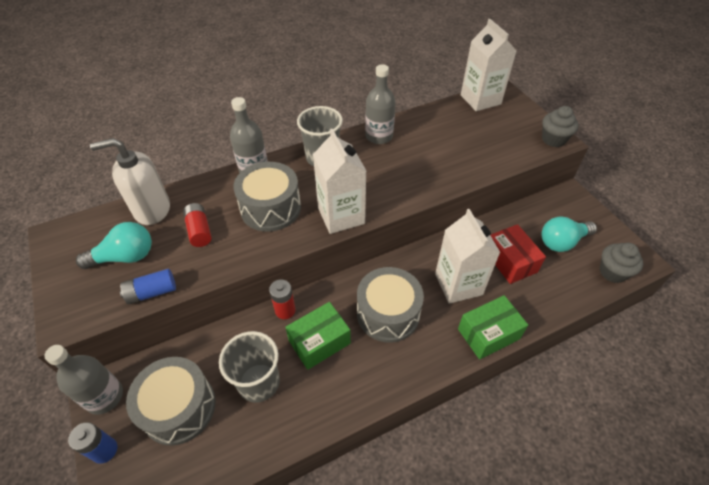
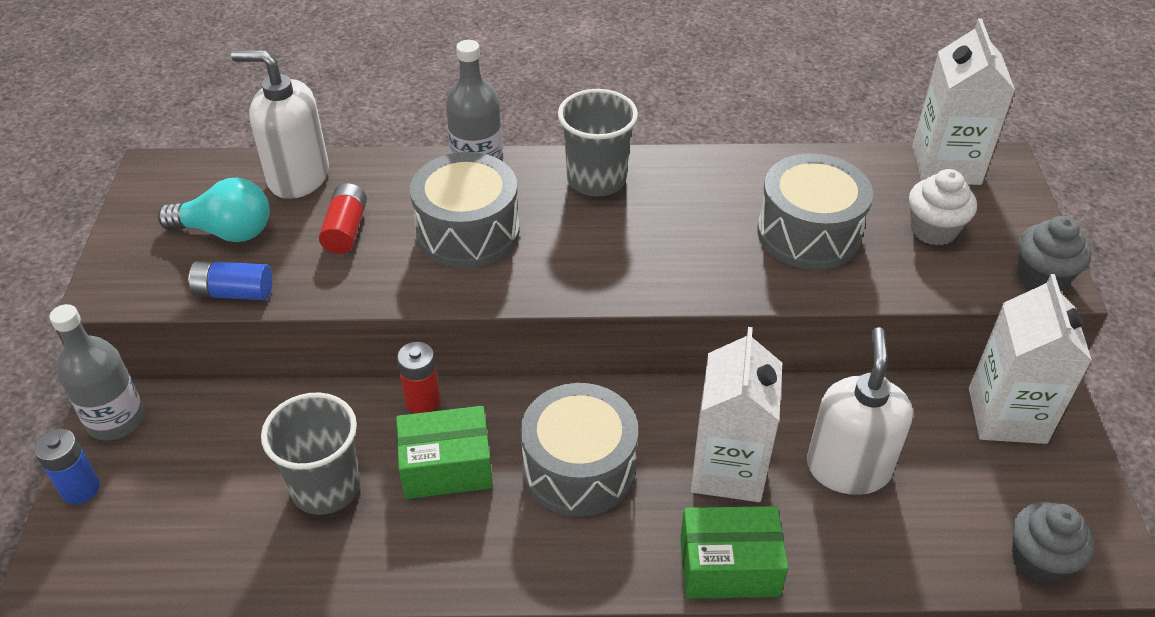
camera: 25 degrees right, 5 degrees down
grey drum [126,357,216,446] -> grey drum moved to [757,153,873,270]
white carton [313,129,366,234] -> white carton moved to [969,274,1092,444]
grey bottle [365,64,396,144] -> none
red box [490,224,546,284] -> white soap dispenser [807,327,913,495]
turquoise light bulb [541,217,597,252] -> none
none -> white cupcake [909,169,977,246]

